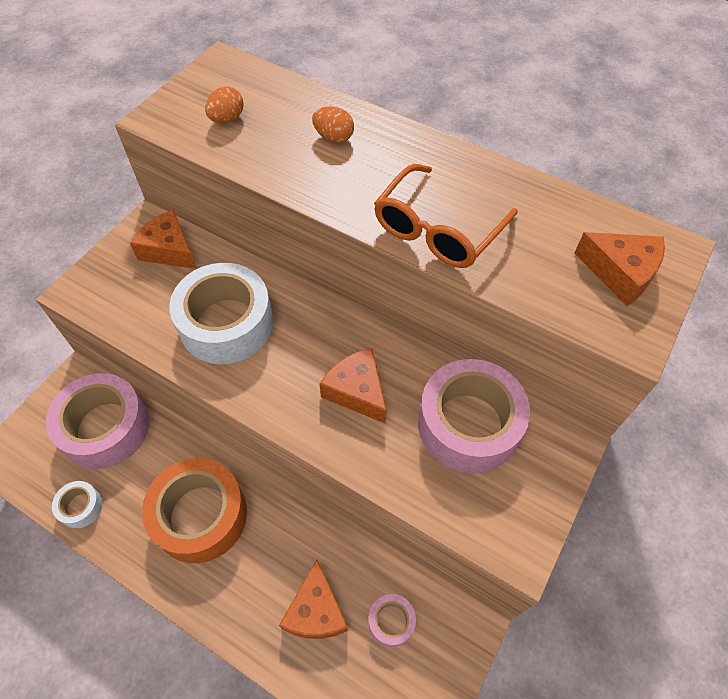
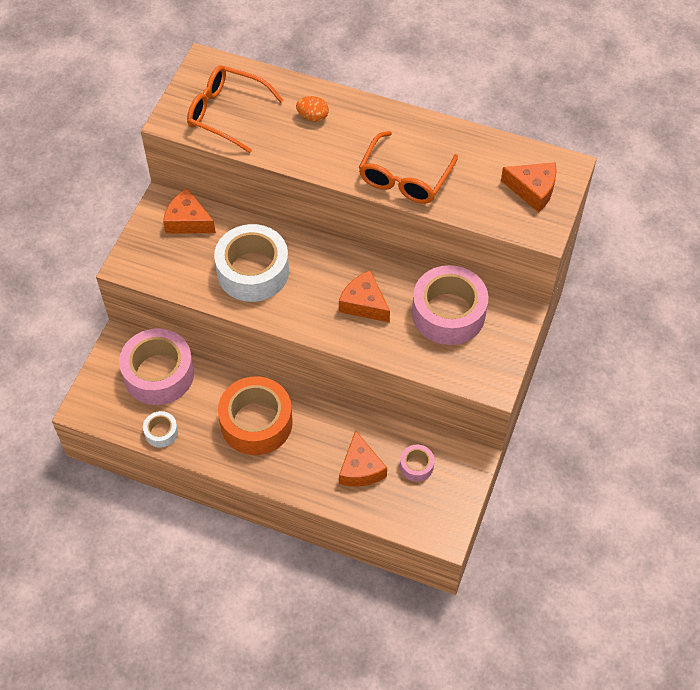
camera: 10 degrees left, 0 degrees up
orange egg [205,86,244,123] -> orange glasses [187,65,283,153]

